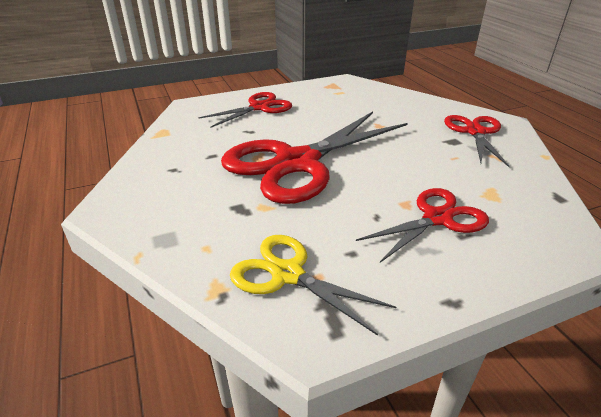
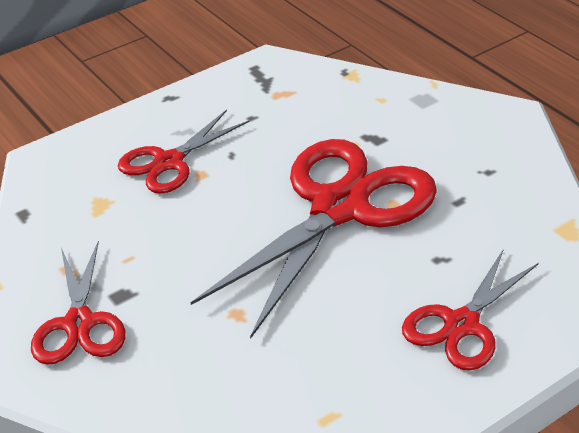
camera: 170 degrees right, 5 degrees up
yellow scissors [230,235,396,336] -> none

